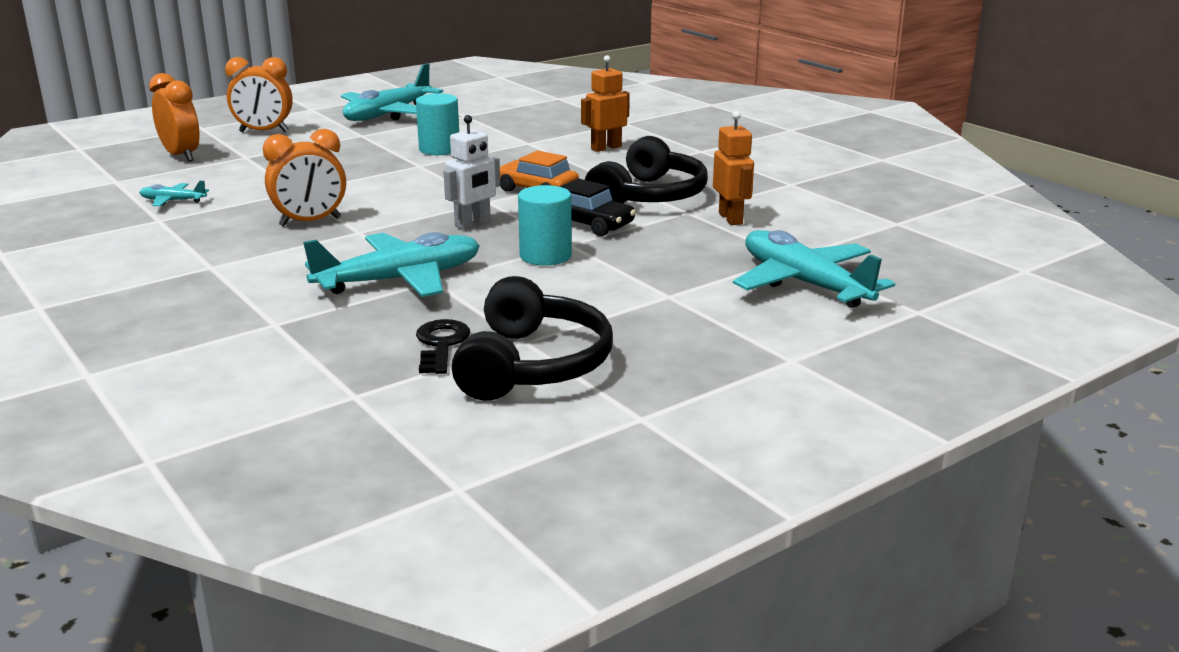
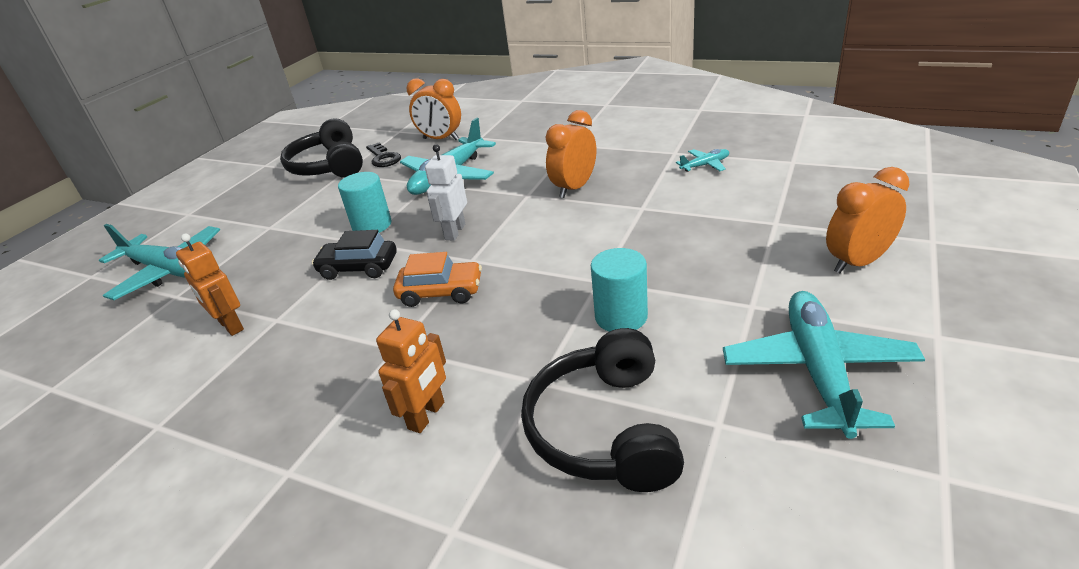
camera: 155 degrees right, 10 degrees up
orange clock [149,73,200,162] -> orange clock moved to [407,79,461,140]
black headphones [585,136,708,203] -> black headphones moved to [521,328,684,492]

